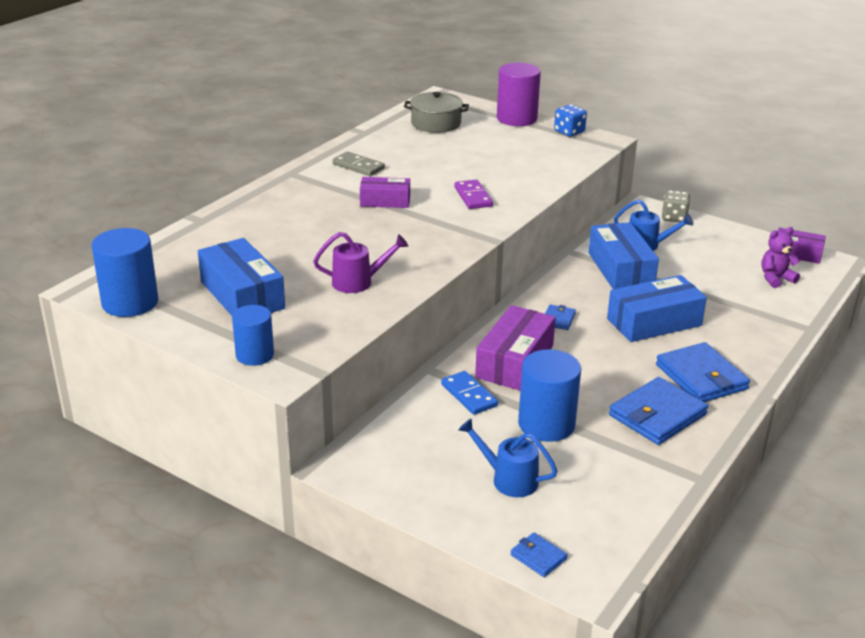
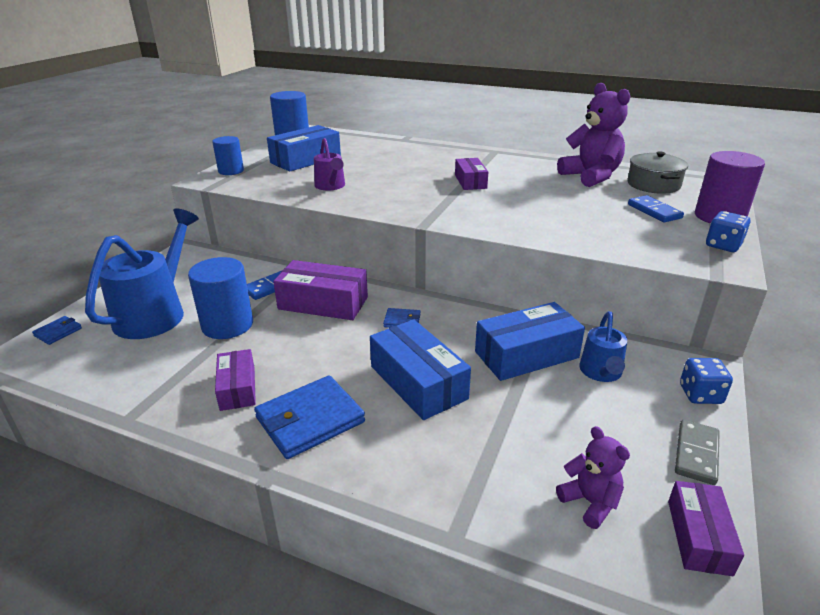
camera: 80 degrees right, 0 degrees up
grey domino [333,151,385,176] -> grey domino moved to [675,420,720,485]
purple domino [454,180,493,209] -> none
blue watering can [458,418,557,497] -> blue watering can [85,208,199,339], size x1.85
blue wallet [609,377,708,445] -> purple box [215,349,256,411]
grey dice [662,190,690,222] -> blue dice [680,358,733,404]
none -> purple teddy bear [557,83,630,187]
none -> blue domino [628,195,684,222]

